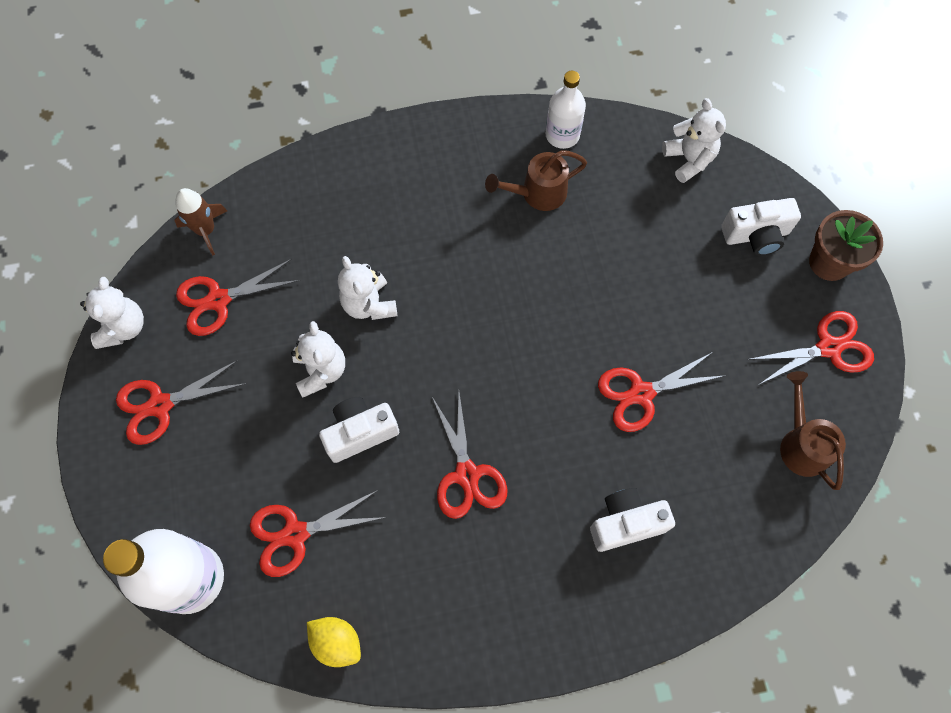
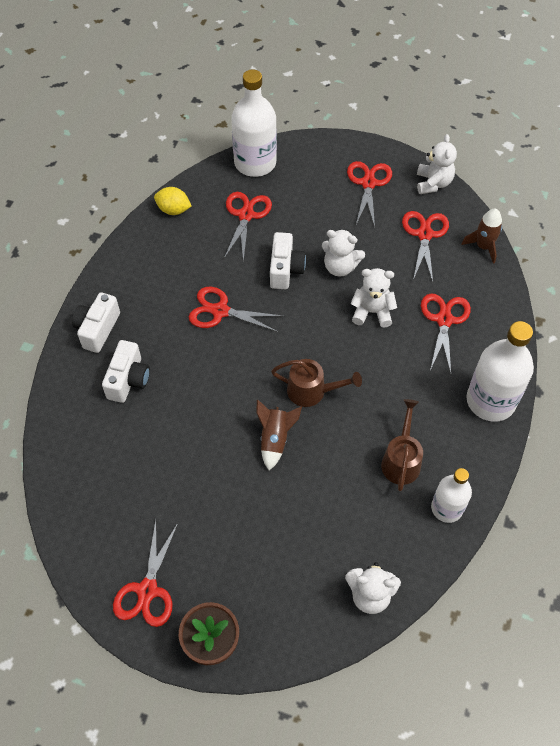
camera: 120 degrees right, 10 degrees down
white teddy bear [80,277,144,349] -> white teddy bear turned 120 degrees counterclockwise [417,134,457,194]
yellow lemon [307,617,361,667] -> yellow lemon turned 45 degrees clockwise [154,187,191,215]
red scissors [598,353,726,432] -> red scissors moved to [421,294,471,373]
white camera [721,198,801,256] -> white camera moved to [72,293,120,353]
brown watering can [780,371,846,490] -> brown watering can moved to [271,359,362,407]
none -> brown rocket [256,400,302,470]
none -> white bottle [467,321,534,422]

